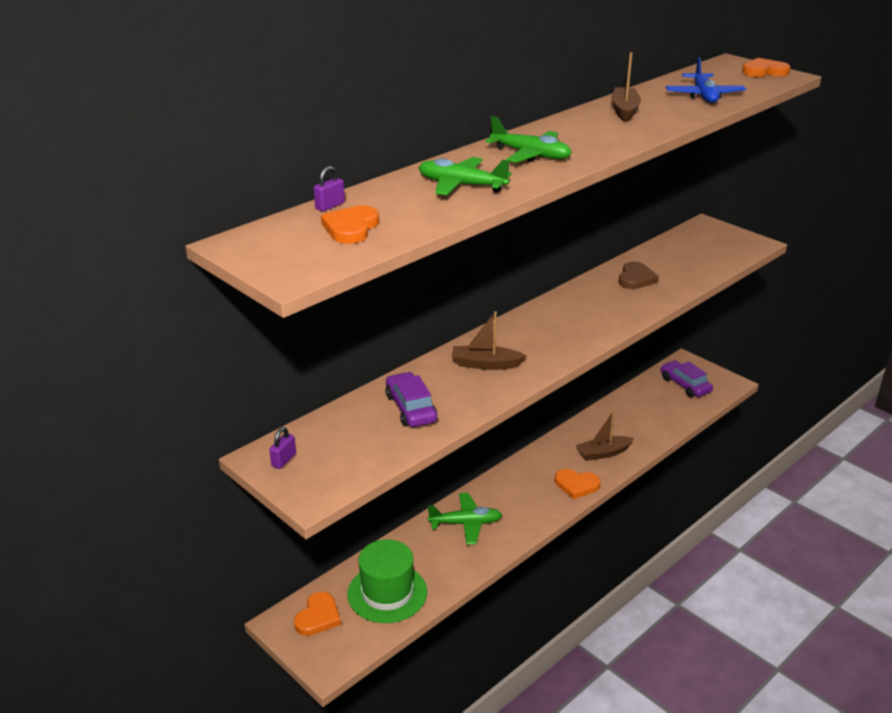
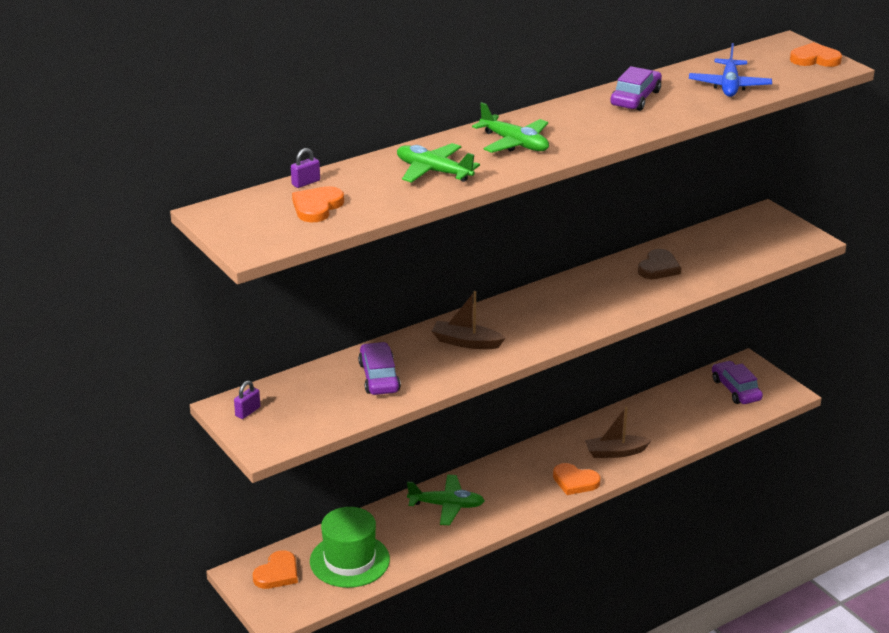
camera: 10 degrees right, 0 degrees up
brown boat [611,52,641,122] -> purple car [610,66,662,111]

